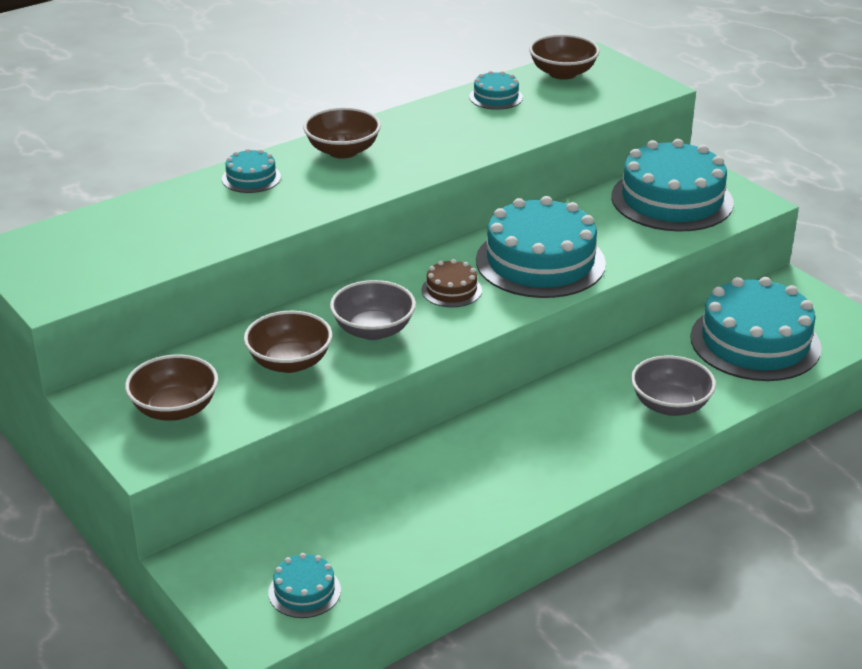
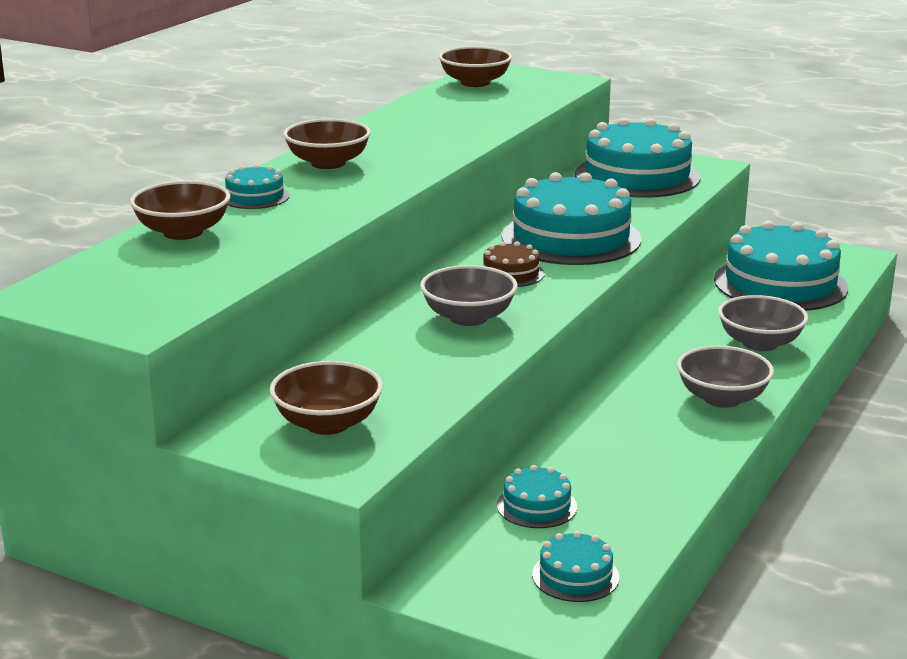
camera: 25 degrees left, 10 degrees down
brown bowl [244,311,332,373] -> brown bowl moved to [130,180,230,240]
turquoise cake [469,71,523,110] -> turquoise cake moved to [497,465,577,528]
none -> grey bowl [677,346,774,408]

